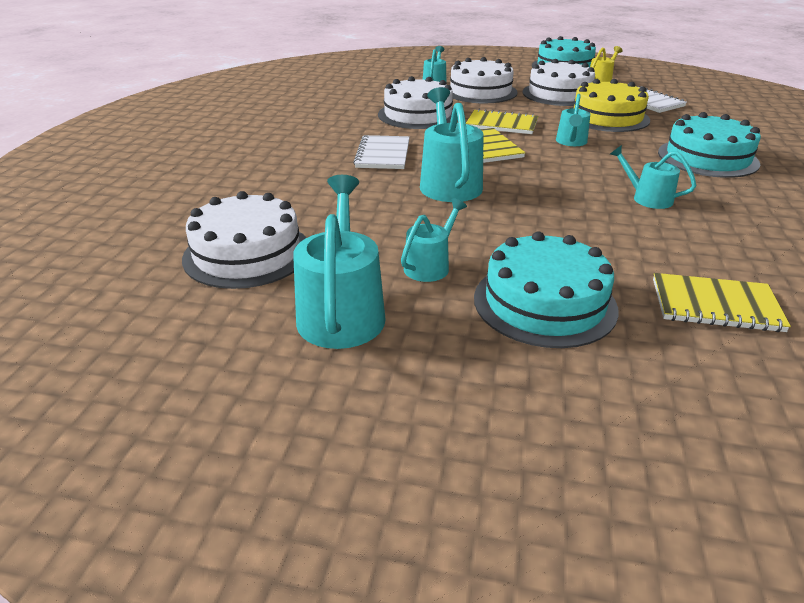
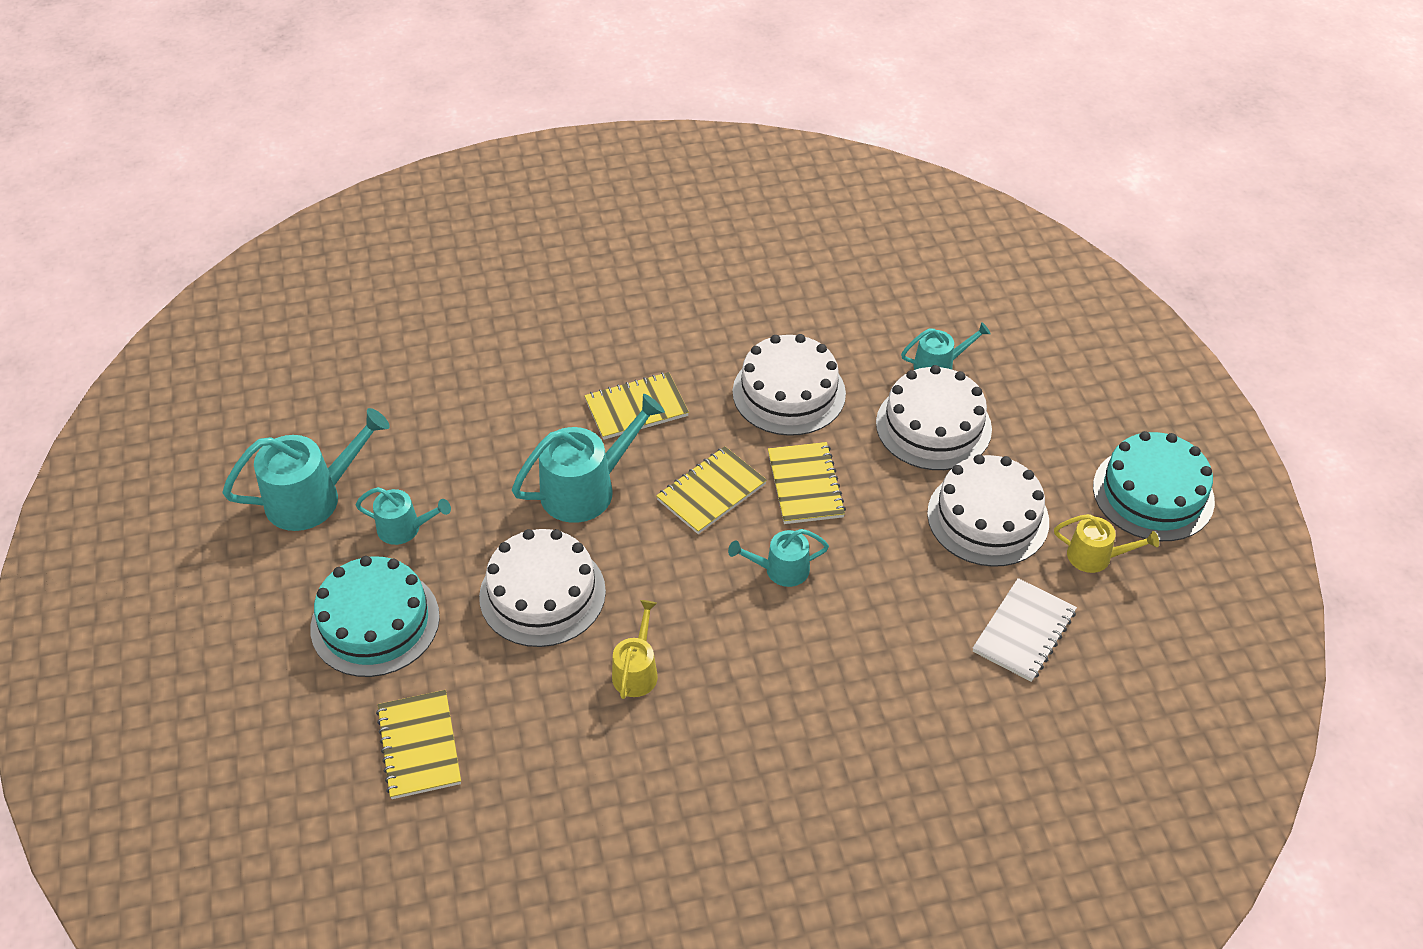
camera: 65 degrees right, 15 degrees up
white cake [182,191,306,289] -> white cake moved to [479,529,606,647]
white notebook [353,135,410,169] -> yellow notebook [584,372,689,440]
yellow cake [570,79,650,132] -> none
turquoise watering can [610,145,696,209] -> yellow watering can [612,600,658,699]
turquoise cake [658,112,761,178] -> none

